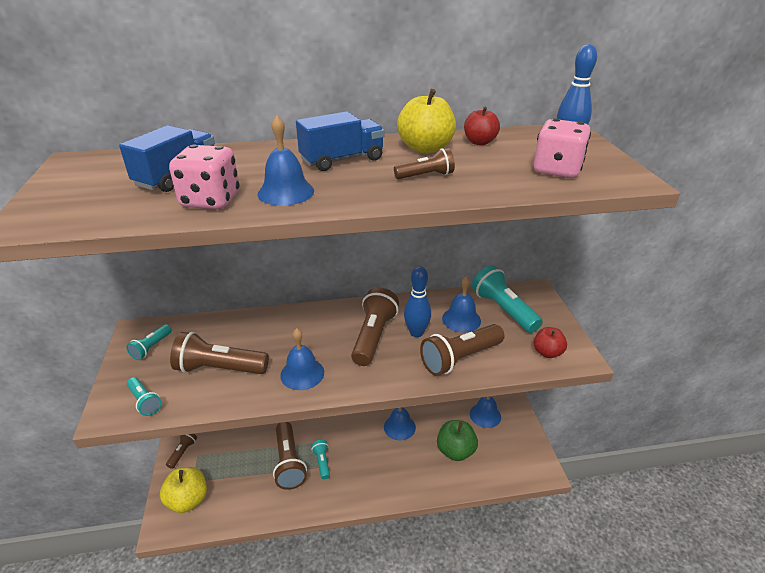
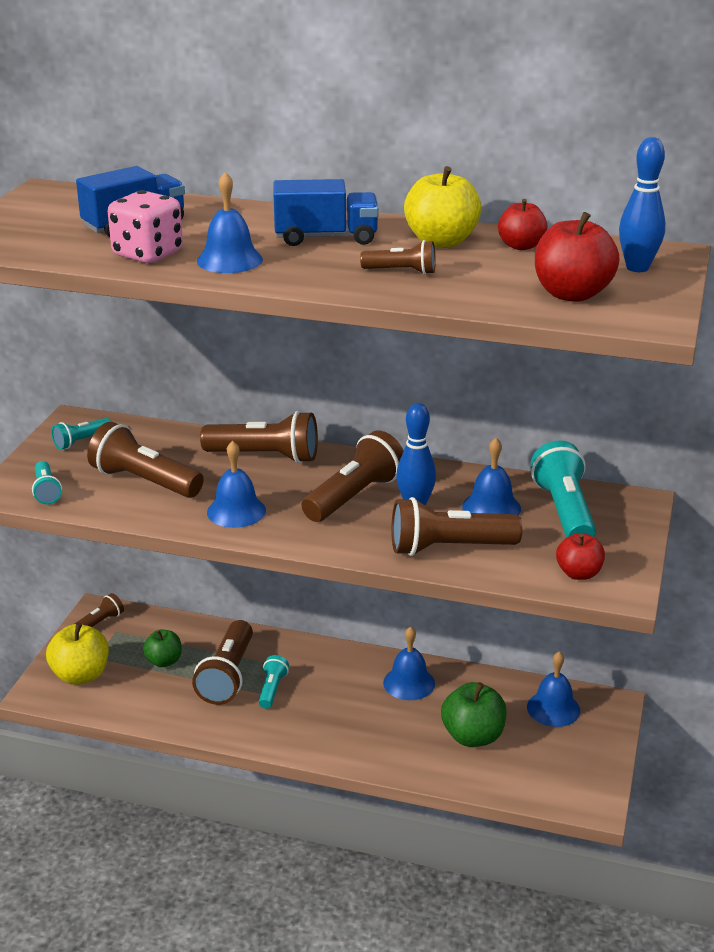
camera: 25 degrees right, 5 degrees down
pink dice [533,118,591,178] -> red apple [535,212,619,302]
none -> green apple [143,630,182,667]
none -> brown flashlight [200,411,318,463]

